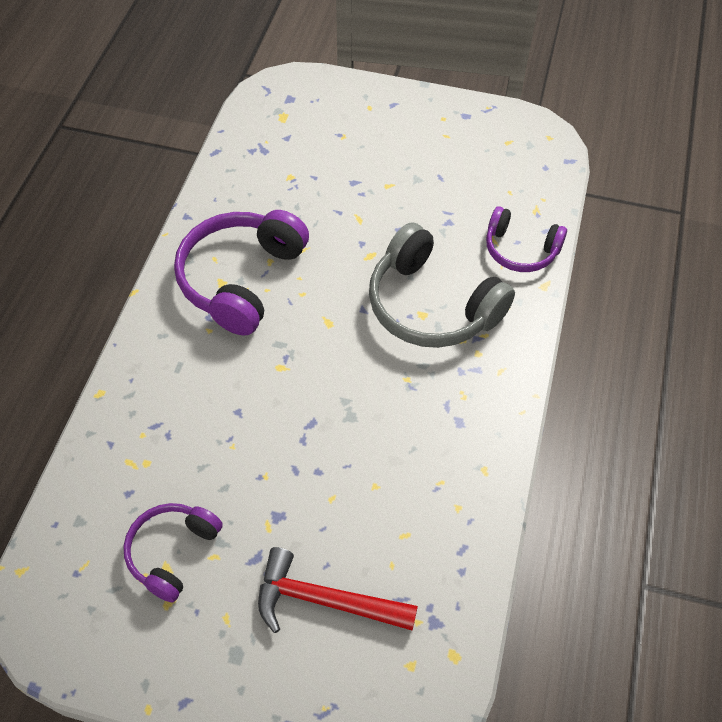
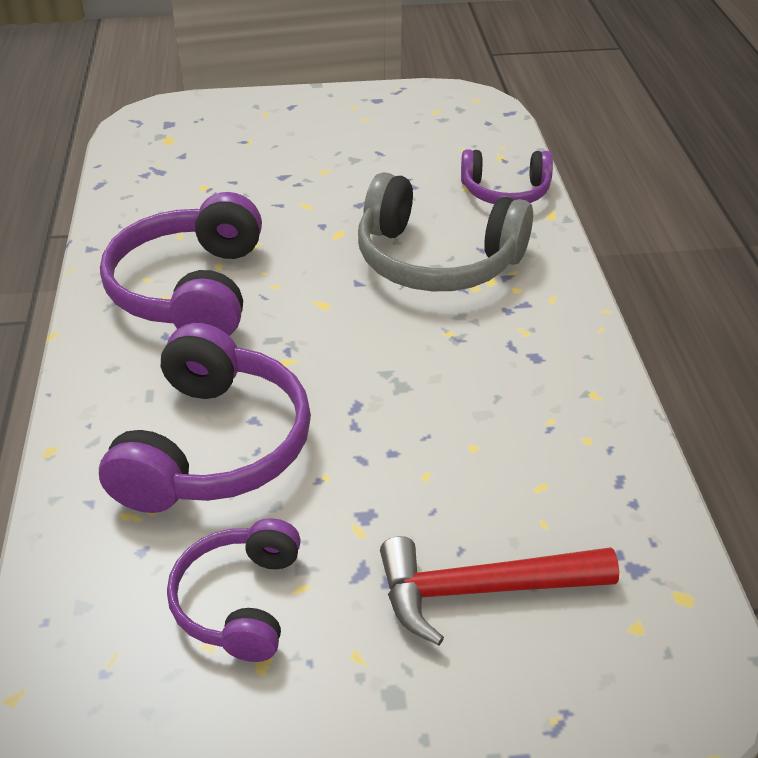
camera: 20 degrees left, 15 degrees down
none -> purple headphones [99,323,311,513]

